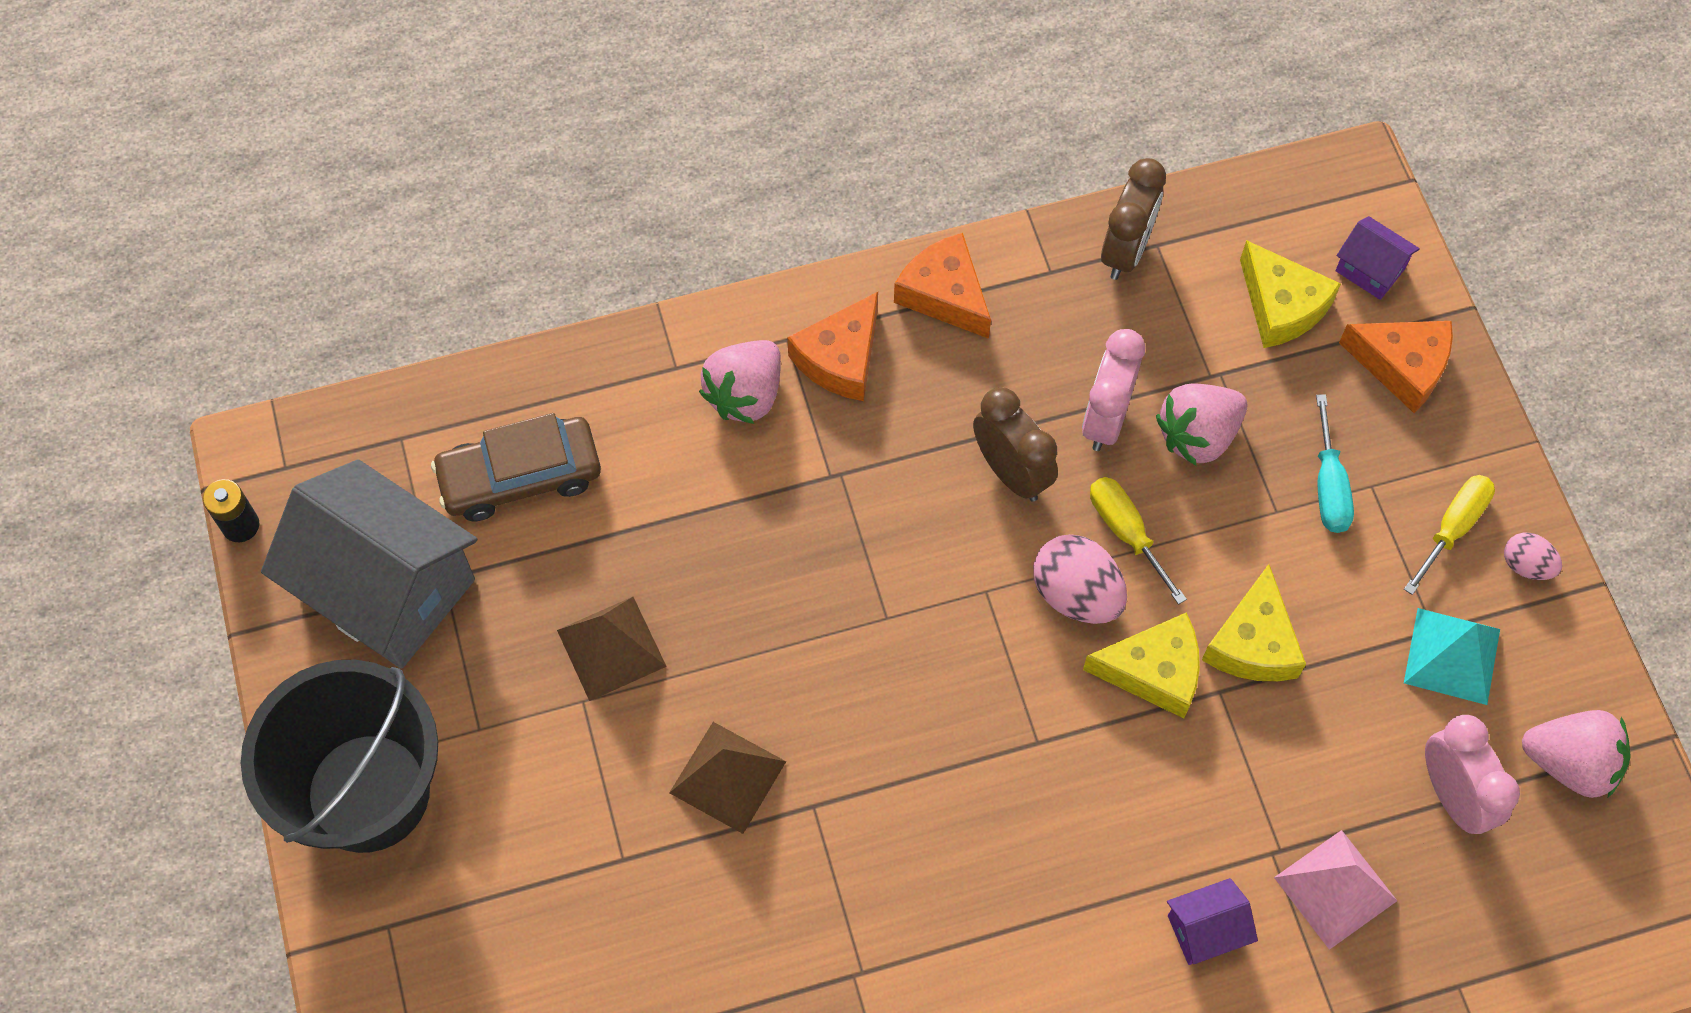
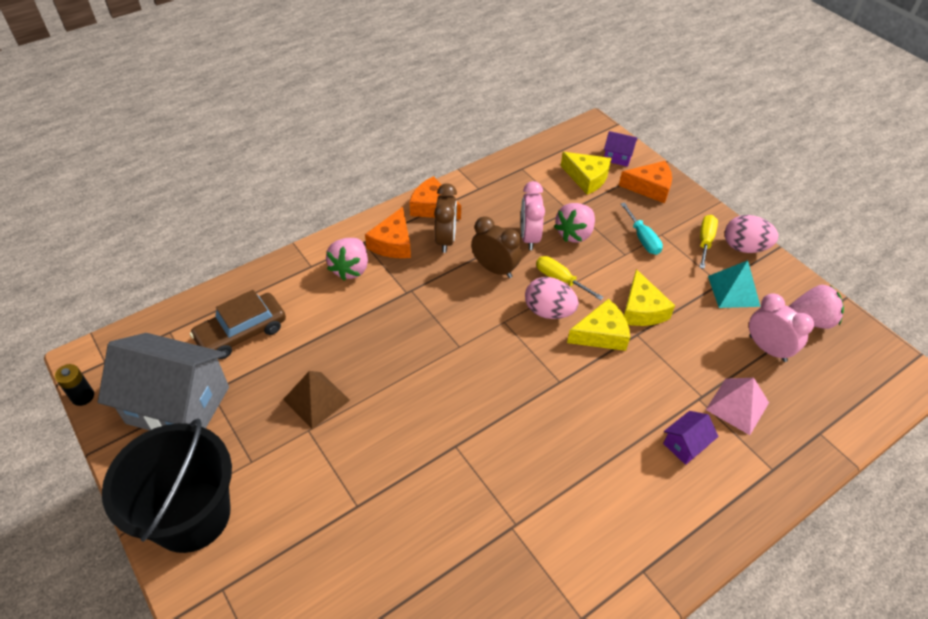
camera: 20 degrees left, 15 degrees down
brown pyramid [669,722,786,834] -> none
brown clock [1101,158,1166,280] -> brown clock moved to [434,183,457,253]
pink egg [1504,533,1562,580] -> pink egg [725,215,778,253], size x1.76

